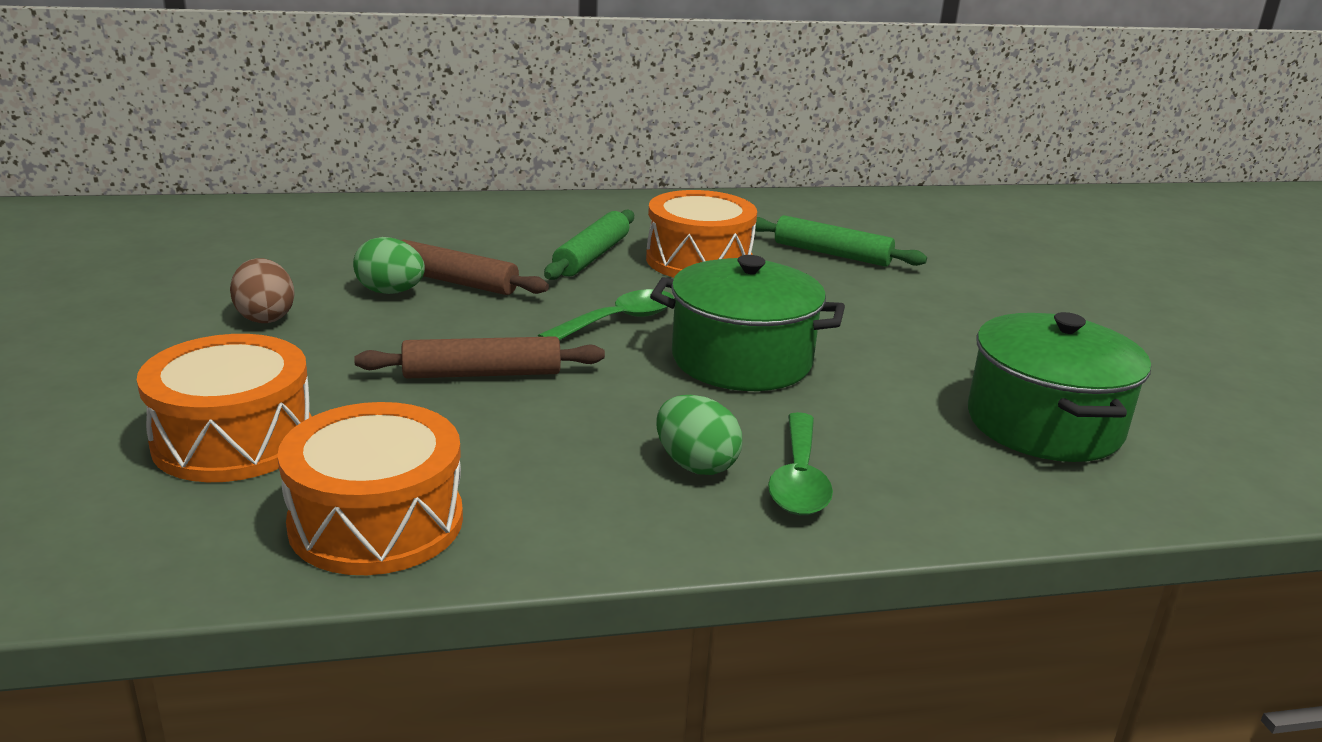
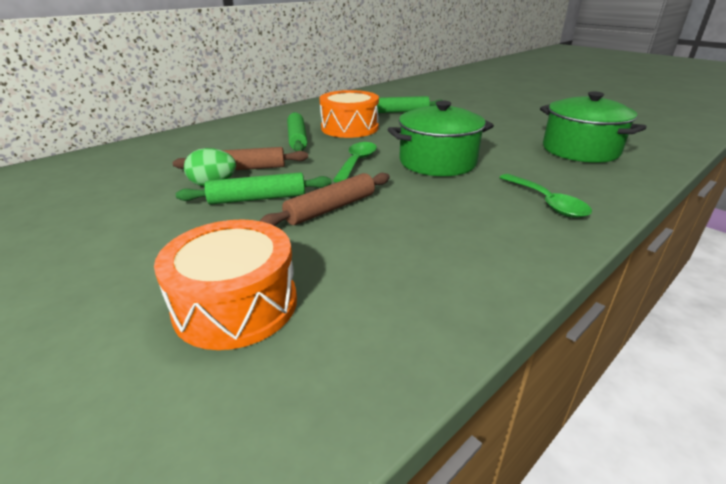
camera: 30 degrees left, 5 degrees up
brown egg [230,258,295,323] -> none
orange drum [277,402,463,575] -> none
green egg [656,395,742,475] -> none
none -> green rolling pin [176,172,332,205]

